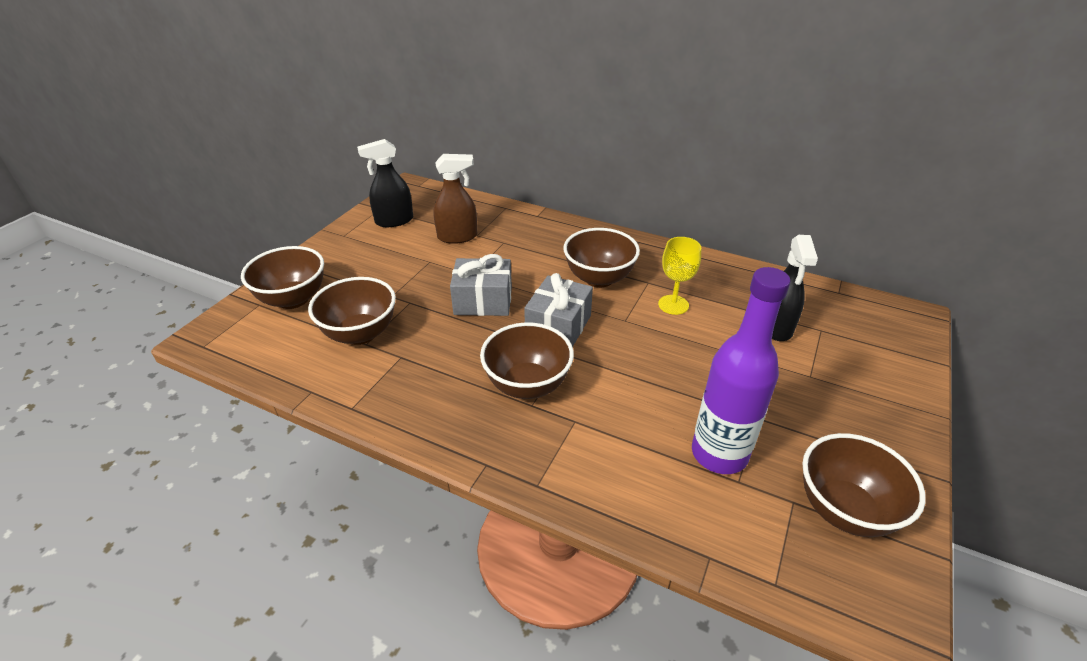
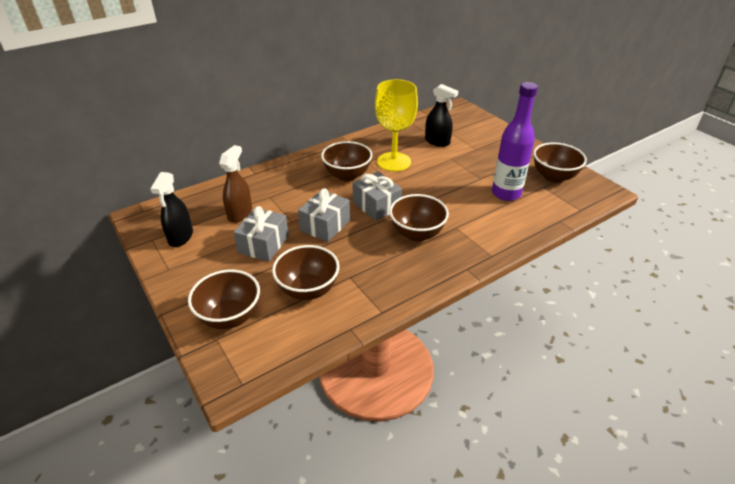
camera: 60 degrees left, 0 degrees up
yellow goblet [658,237,701,315] -> yellow goblet [375,79,418,172], size x1.81
none -> grey gift [233,206,289,261]

